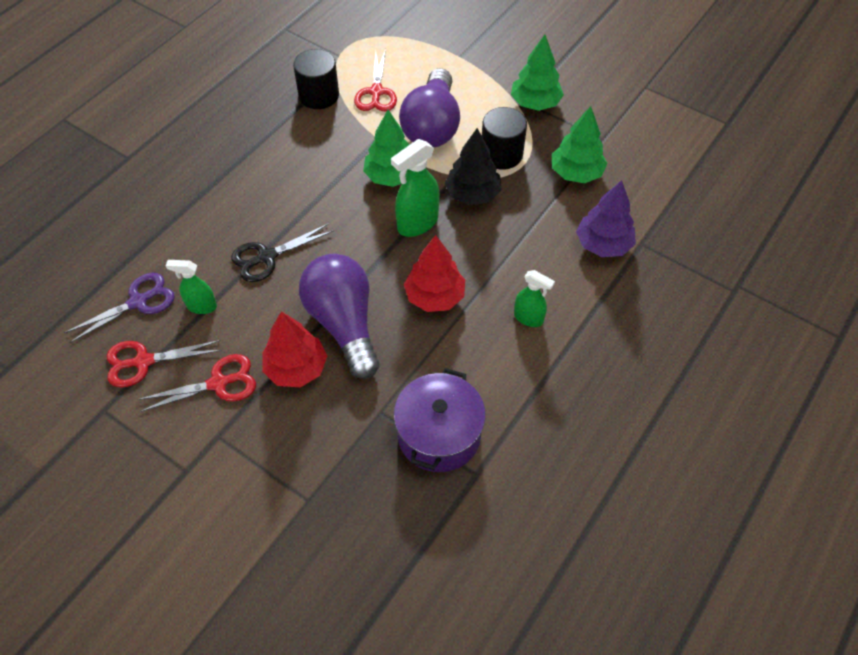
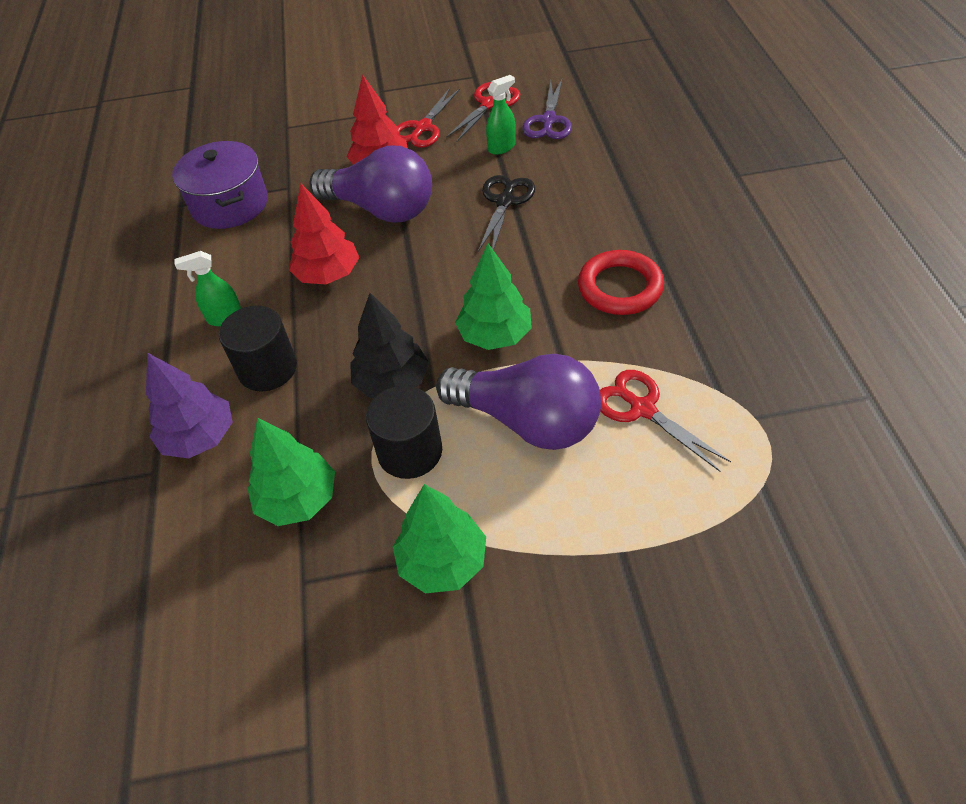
camera: 140 degrees right, 5 degrees down
black cylinder [293,49,339,109] -> black cylinder moved to [219,306,297,392]
green spray bottle [391,139,440,237] -> none
purple light bulb [399,68,460,147] -> purple light bulb turned 150 degrees clockwise [436,354,601,450]
none -> red ring [578,250,664,315]

